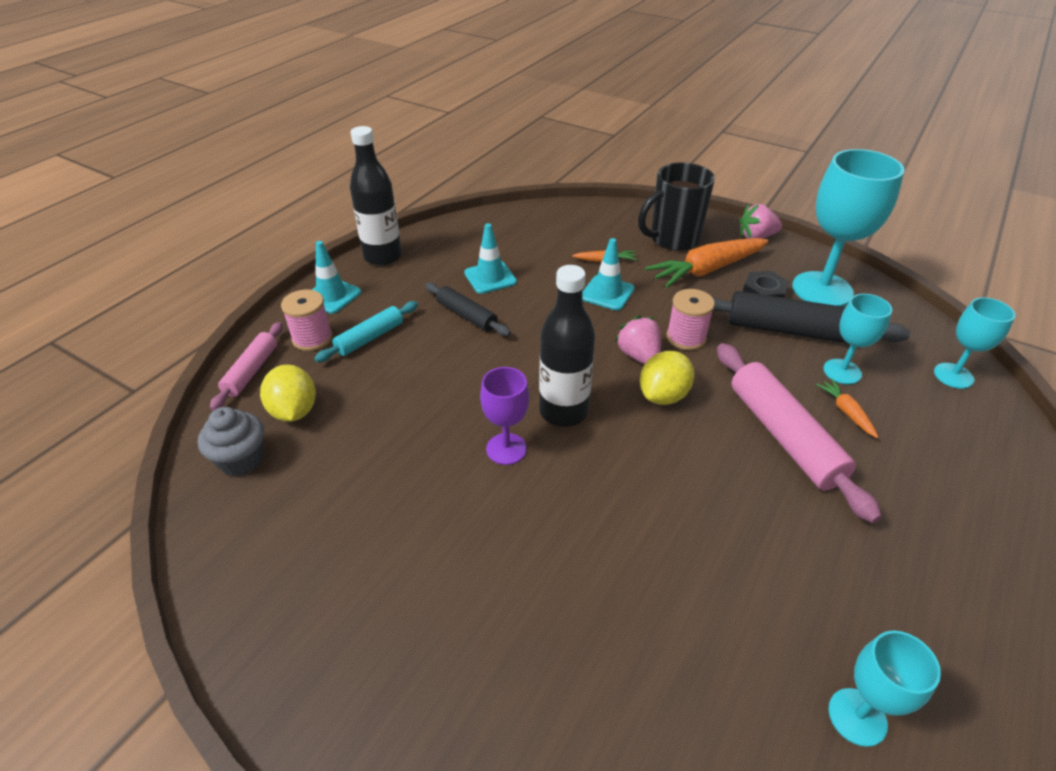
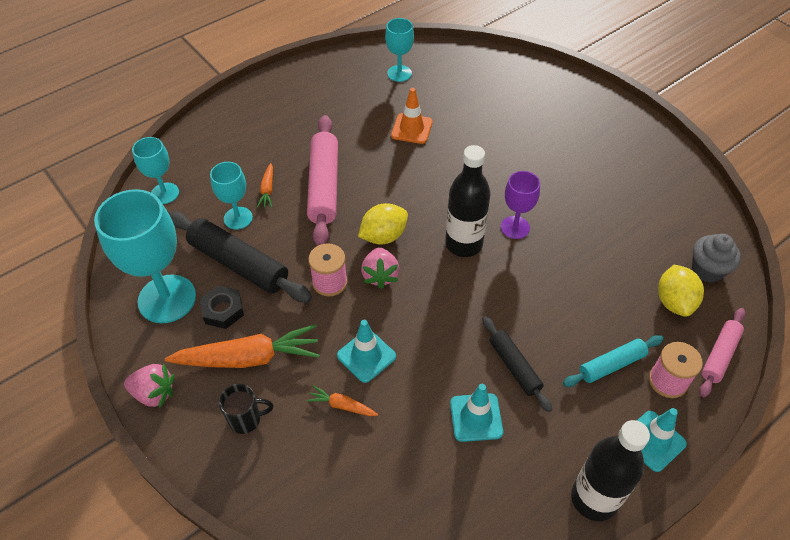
camera: 160 degrees left, 10 degrees up
black mug [638,162,715,251] -> black mug [219,384,273,434], size x0.54
none -> orange traffic cone [391,88,433,144]

